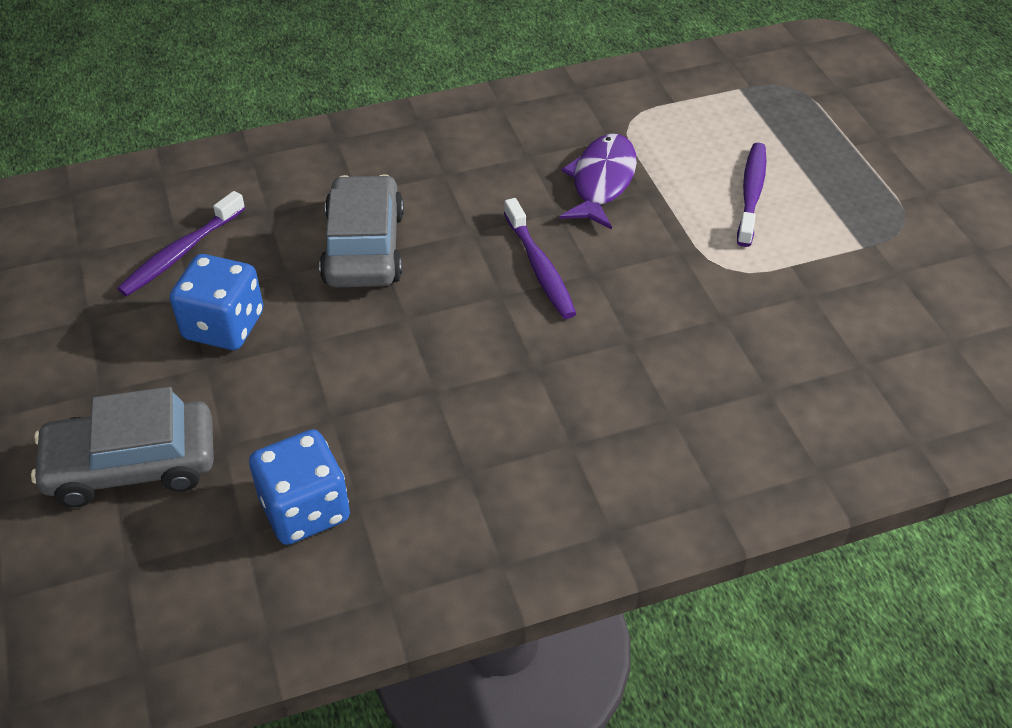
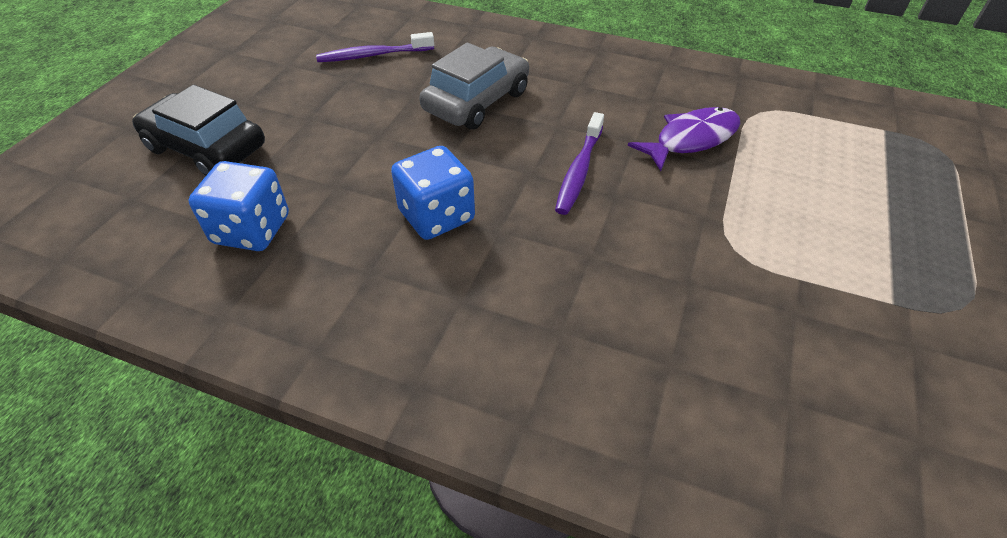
camera: 40 degrees right, 0 degrees up
grey car [31,387,214,507] -> black car [132,85,265,176]
blue dice [170,254,263,350] -> blue dice moved to [391,146,475,240]
purple toothbrush [737,143,766,247] -> none

